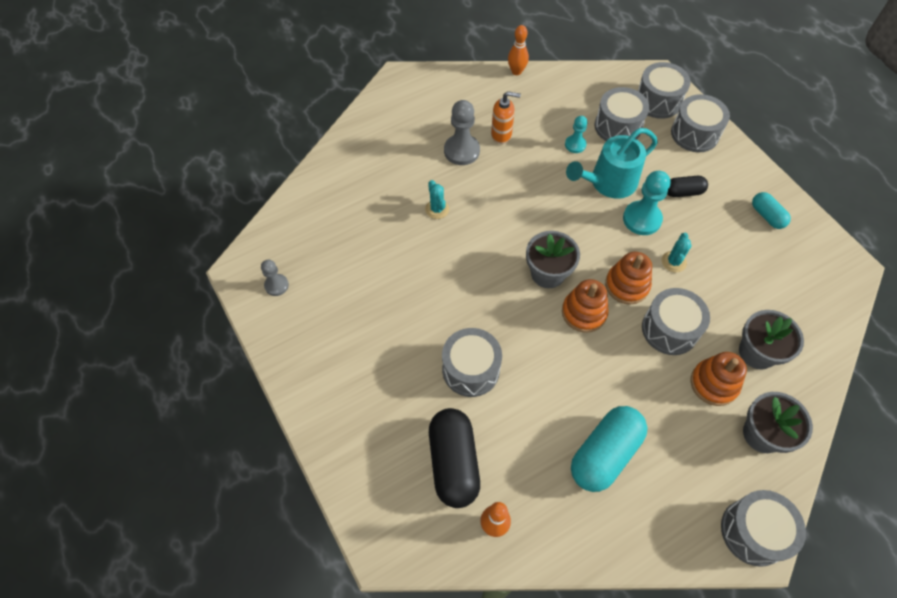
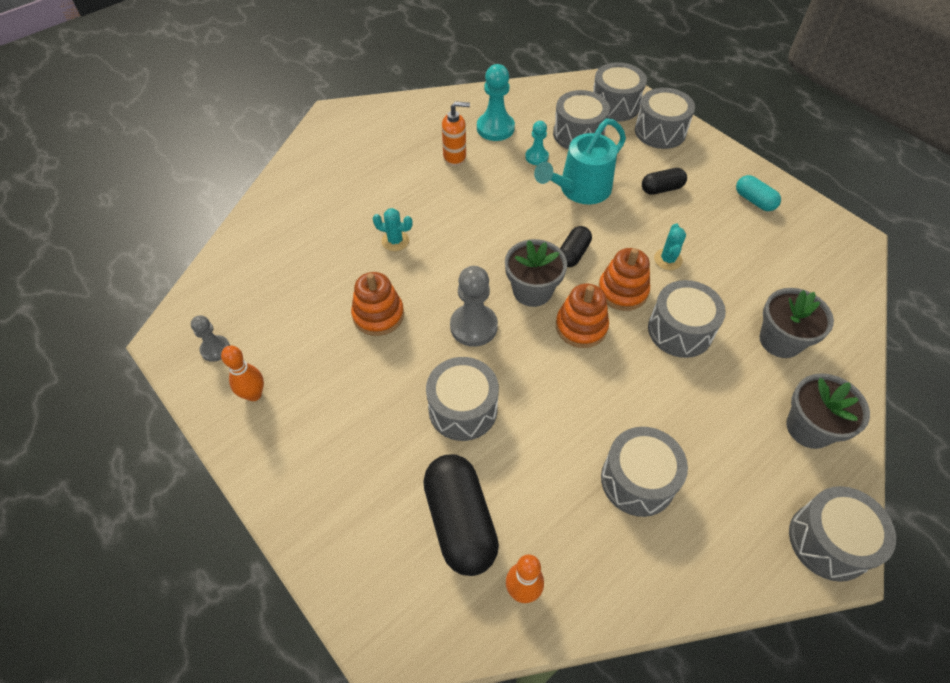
camera: 10 degrees left, 5 degrees down
turquoise cactus [425,180,449,219] -> turquoise cactus turned 45 degrees counterclockwise [373,208,413,251]
grey pawn [444,100,480,165] -> grey pawn moved to [450,266,498,347]
orange bowling pin [508,25,529,75] -> orange bowling pin moved to [221,346,264,401]
turquoise capsule [571,406,647,492] -> grey drum [601,427,688,517]
turquoise pawn [623,171,670,235] -> turquoise pawn moved to [477,64,515,141]
orange stacking toy [691,352,747,406] -> orange stacking toy moved to [351,272,404,336]
none -> black capsule [560,226,592,267]

